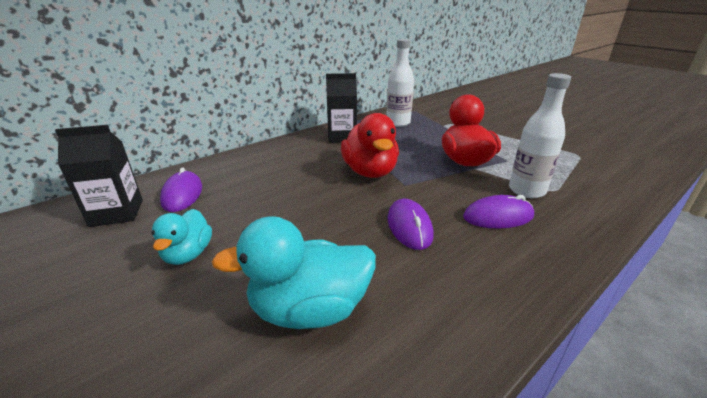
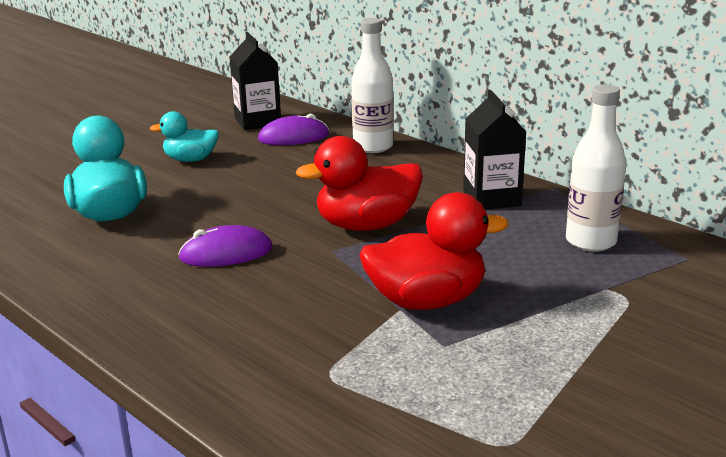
camera: 85 degrees right, 5 degrees down
purple mouse [463,195,534,228] -> none
white bottle [509,73,571,198] -> white bottle moved to [351,18,394,153]

